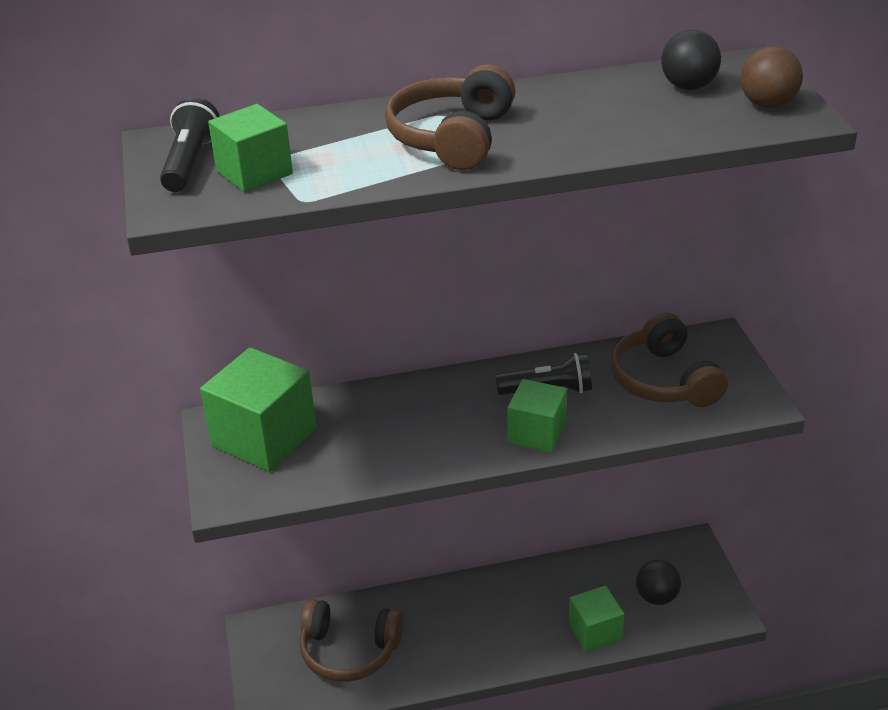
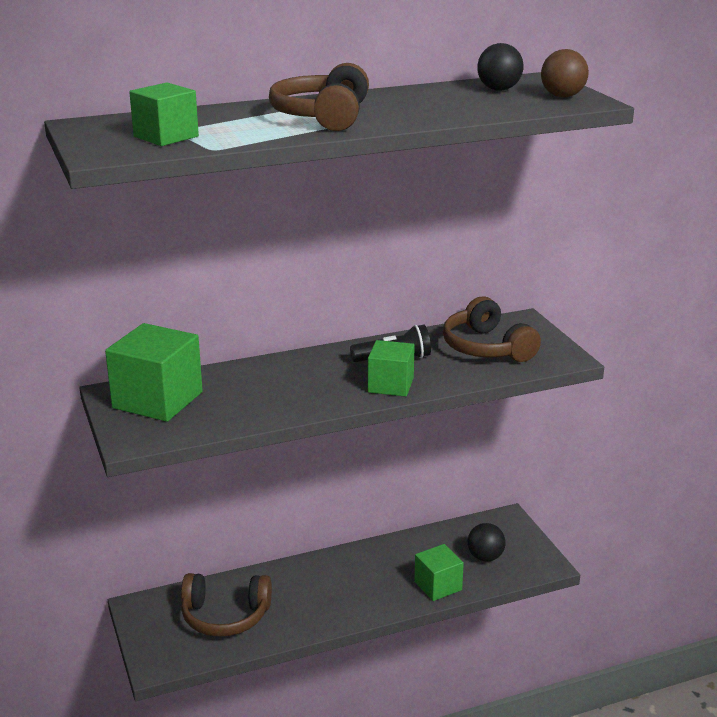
camera: 10 degrees left, 10 degrees down
black flashlight [160,97,220,192] -> none

